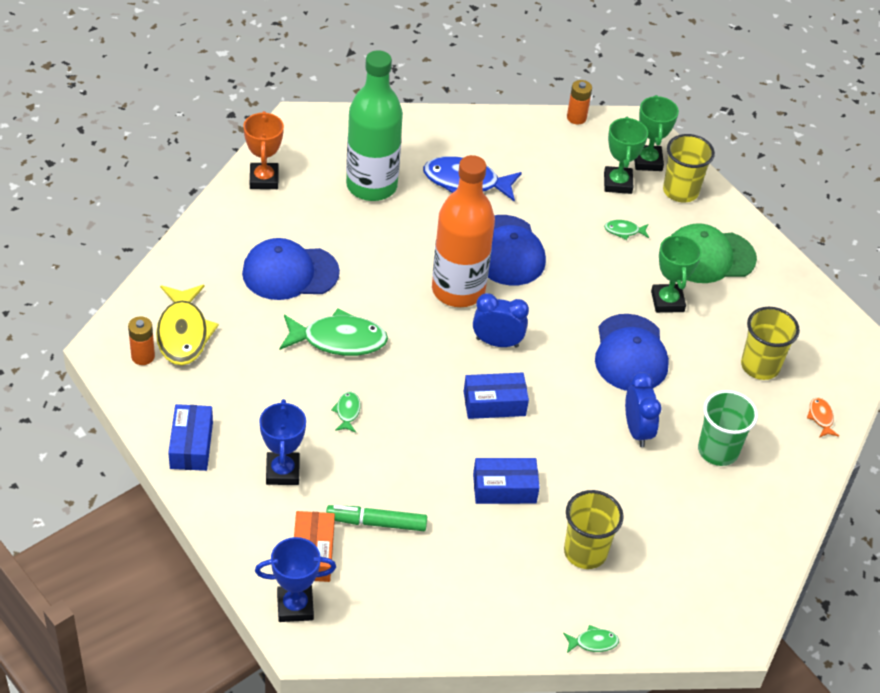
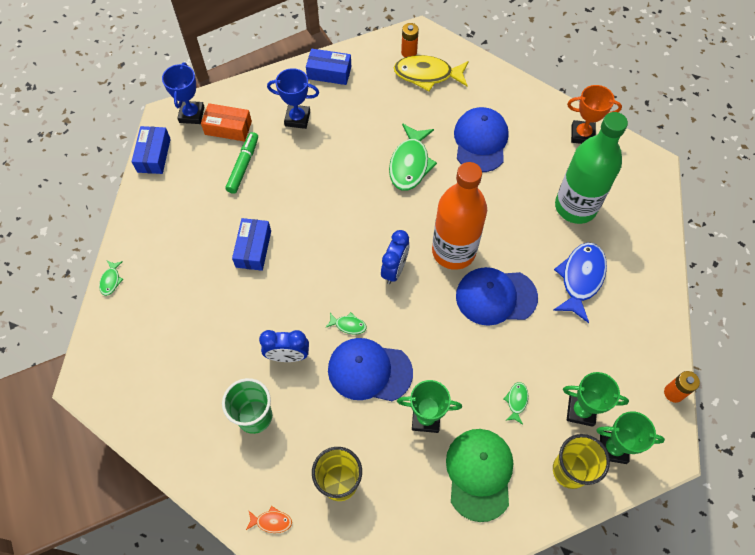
camera: 105 degrees right, 15 degrees up
green fish [331,391,361,432] -> green fish moved to [325,312,367,335]
blue box [464,373,529,419] -> blue box moved to [132,126,171,174]
yellow cup [564,490,624,569] -> none

